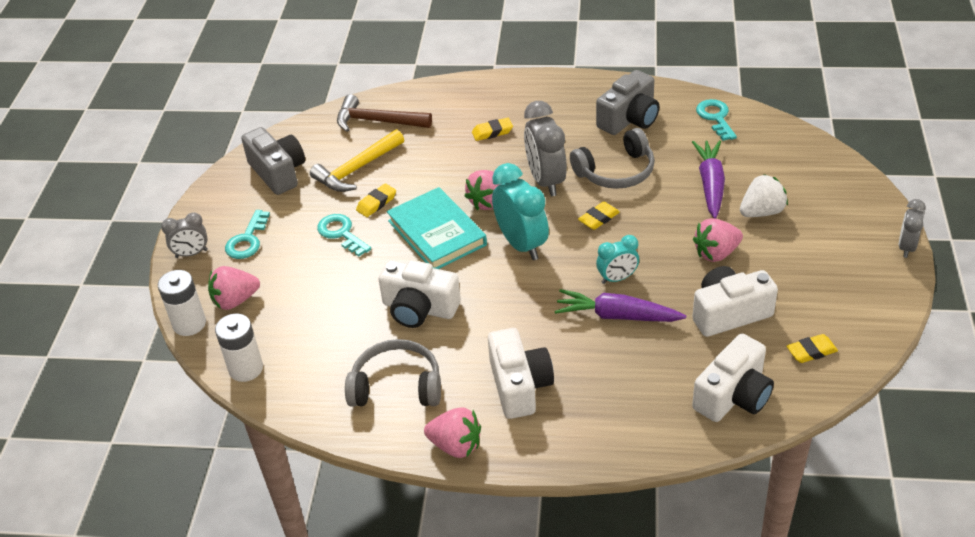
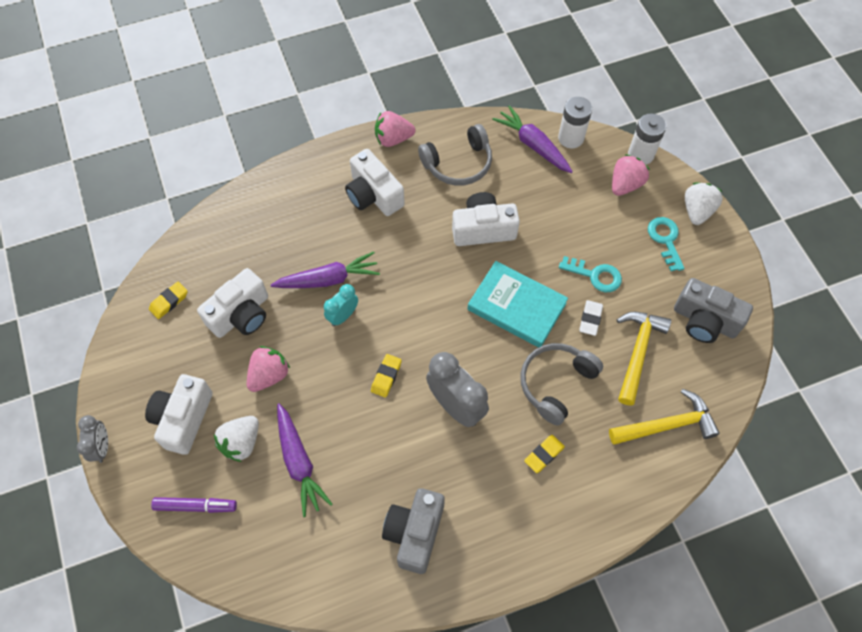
camera: 150 degrees right, 20 degrees up
grey clock [161,212,208,258] -> white strawberry [685,183,723,225]
brown hammer [337,94,432,132] -> yellow hammer [609,389,720,445]
yellow eraser [356,183,396,217] -> white eraser [580,300,603,336]
pink strawberry [464,170,500,210] -> none
turquoise clock [492,163,549,260] -> none
grey headphones [570,128,655,189] -> grey headphones moved to [520,343,603,426]
white camera [692,333,774,422] -> white camera moved to [145,374,213,455]
turquoise key [696,99,737,141] -> none
none -> purple marker [151,497,237,513]
none -> purple carrot [492,105,573,173]

